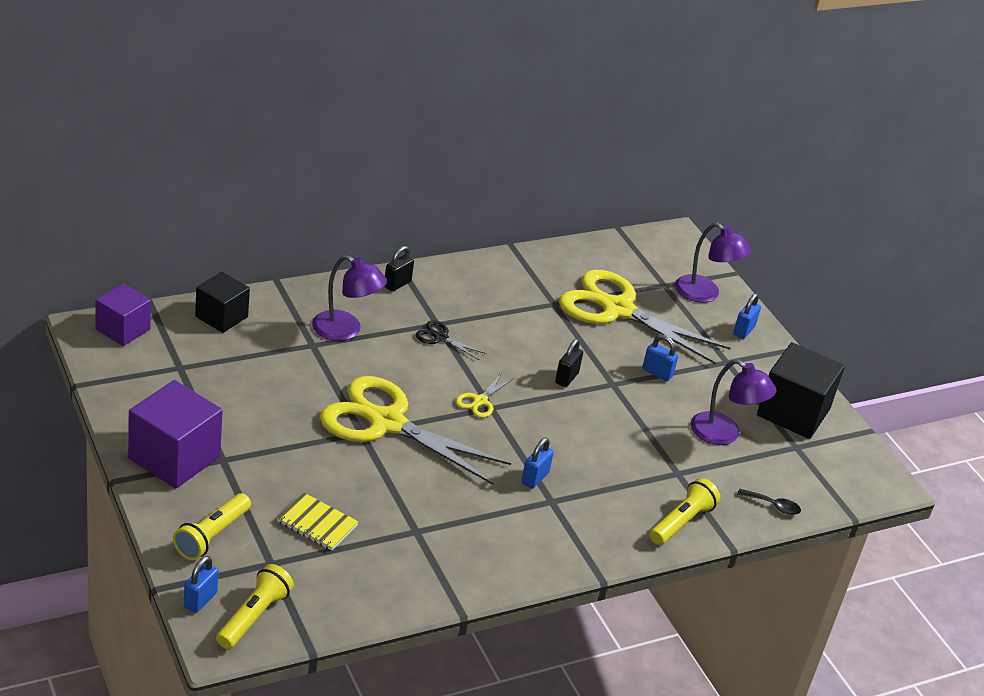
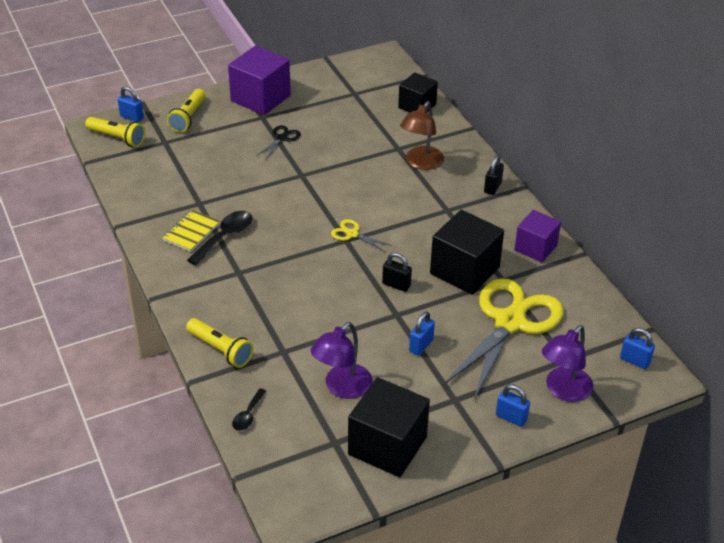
camera: 95 degrees right, 5 degrees up
purple cube [95,283,151,346] -> purple cube moved to [514,210,561,262]
yellow flashlight [173,493,251,560] -> yellow flashlight turned 105 degrees counterclockwise [167,89,206,132]
yellow notebook [277,492,359,551] -> yellow notebook moved to [162,210,220,252]
purple lamp [312,255,387,341] -> brown lamp [400,101,444,170]
yellow scissors [320,376,511,485] -> none
black padlock [384,246,414,292] -> black padlock turned 75 degrees clockwise [484,155,504,195]
black scissors [415,321,487,360] -> black scissors moved to [256,125,301,159]
blue padlock [521,438,554,489] -> blue padlock moved to [620,328,655,369]
none -> black spoon [187,211,252,266]
none -> black cube [430,210,504,295]

